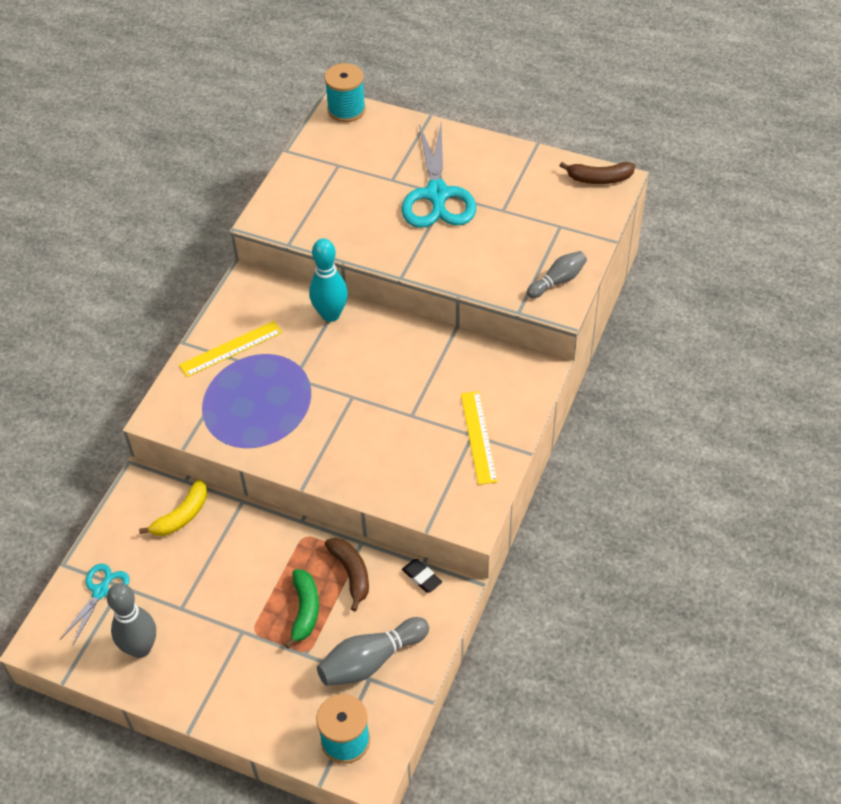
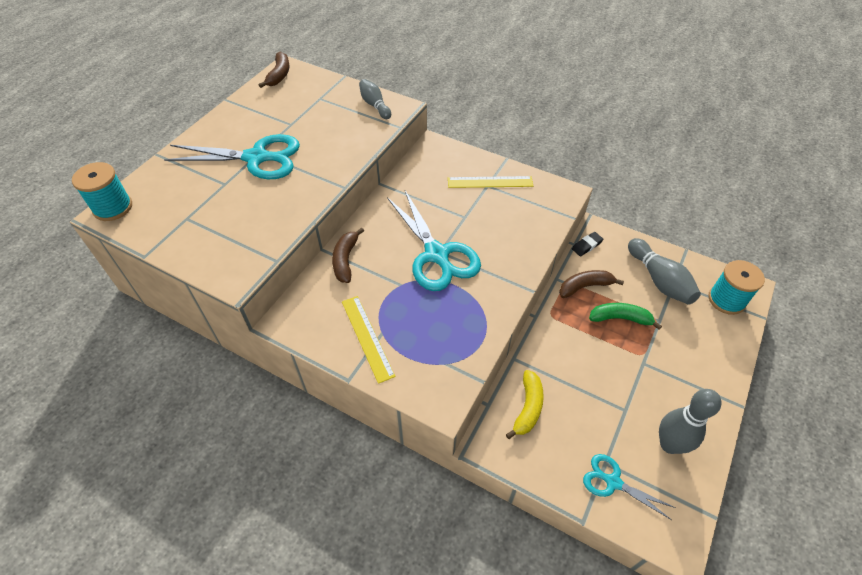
camera: 85 degrees left, 0 degrees up
yellow banana [139,479,207,536] -> yellow banana turned 60 degrees clockwise [506,370,544,439]
turquoise bowling pin [309,238,348,322] -> brown banana [332,228,364,283]
none -> turquoise scissors [387,190,481,291]

